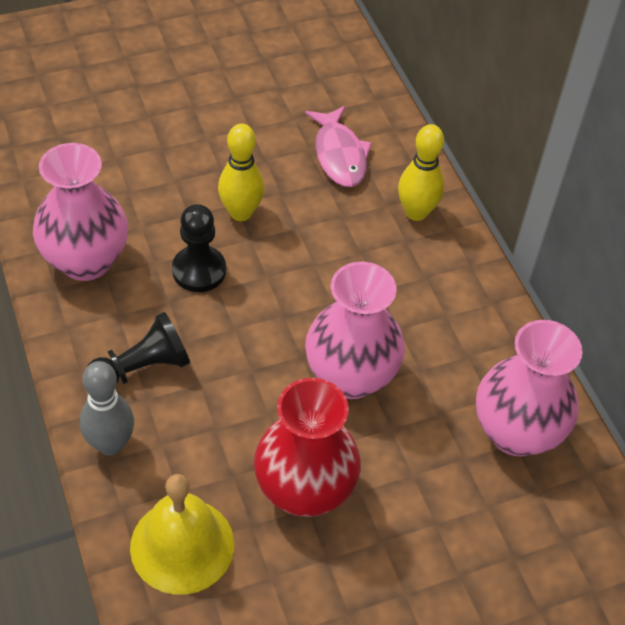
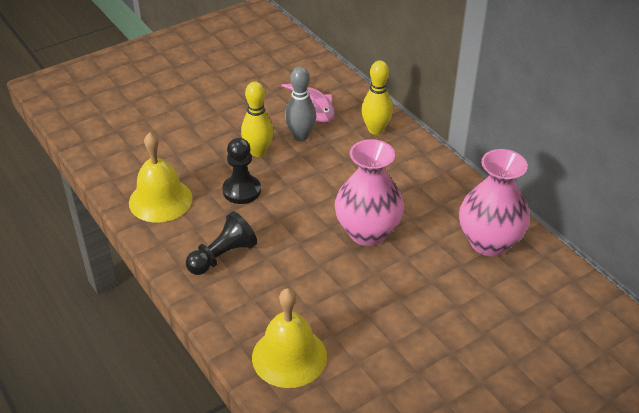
camera: 10 degrees left, 10 degrees down
pink vase [33,143,128,281] -> yellow bell [129,132,193,223]
grey bowling pin [80,361,134,456] -> grey bowling pin moved to [285,67,316,141]
red vase [254,378,361,517] -> none

